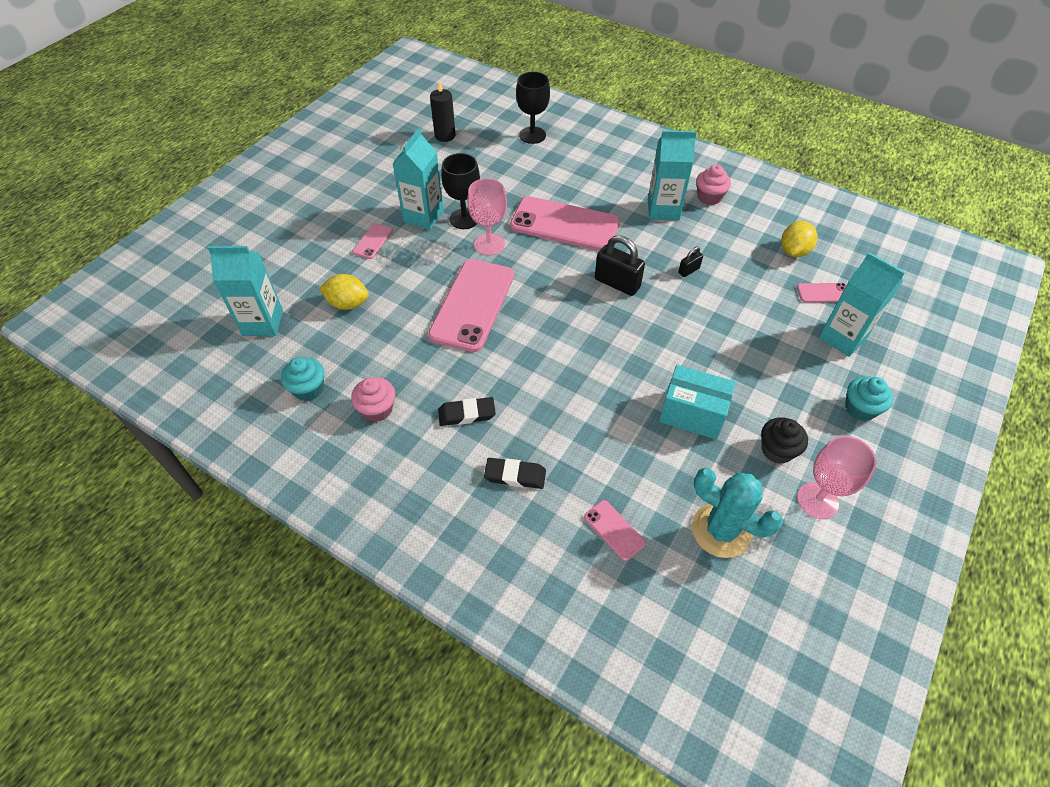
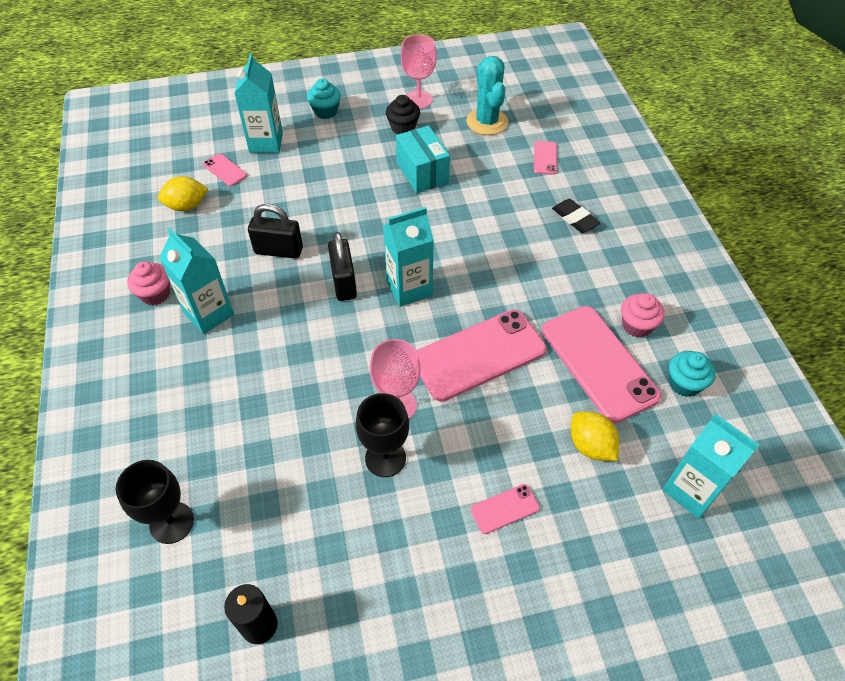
camera: 135 degrees left, 0 degrees up
turquoise carton [392,128,444,229] -> turquoise carton moved to [383,207,434,307]
black eraser [438,397,496,426] -> none
pink phone [510,196,620,251] -> pink phone moved to [542,306,661,423]
black padlock [678,247,703,277] -> black padlock [248,204,303,259], size x1.93

